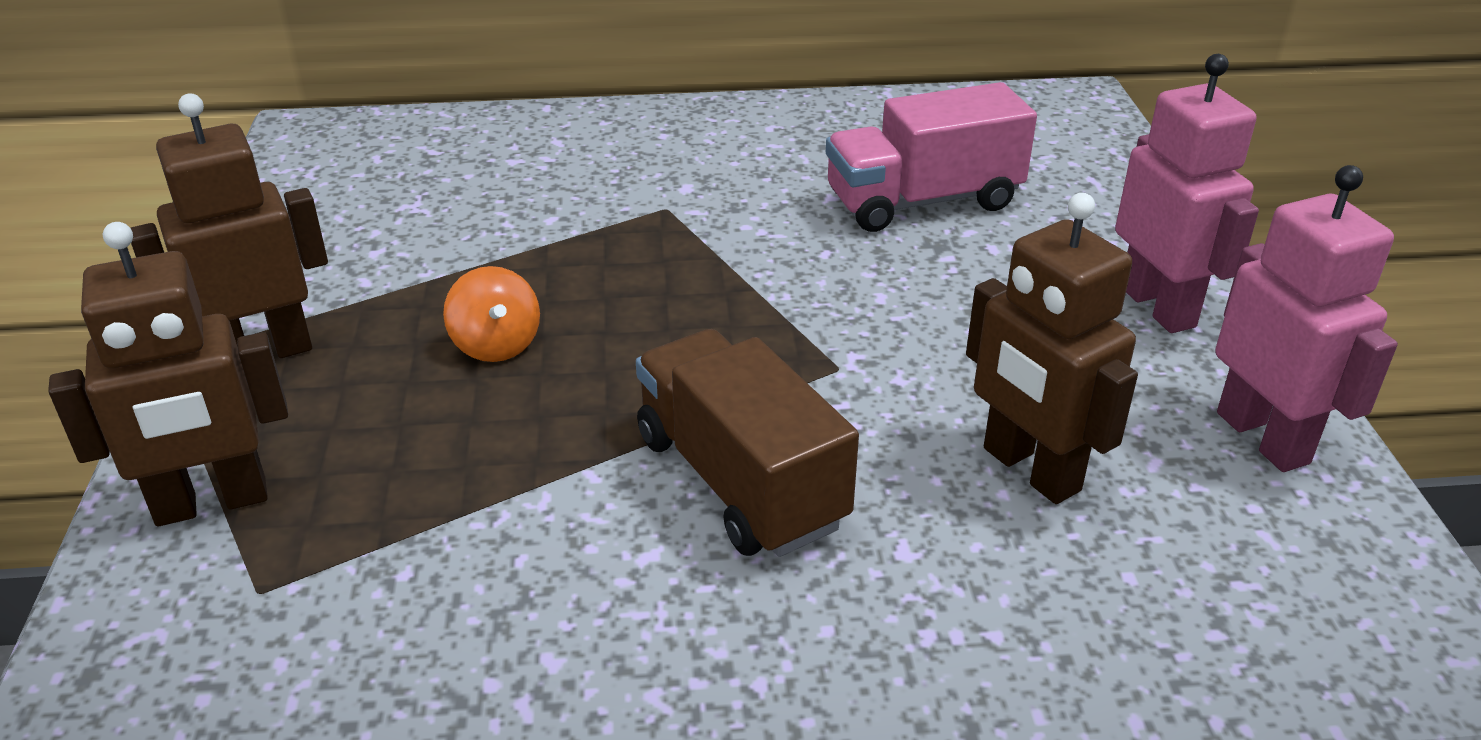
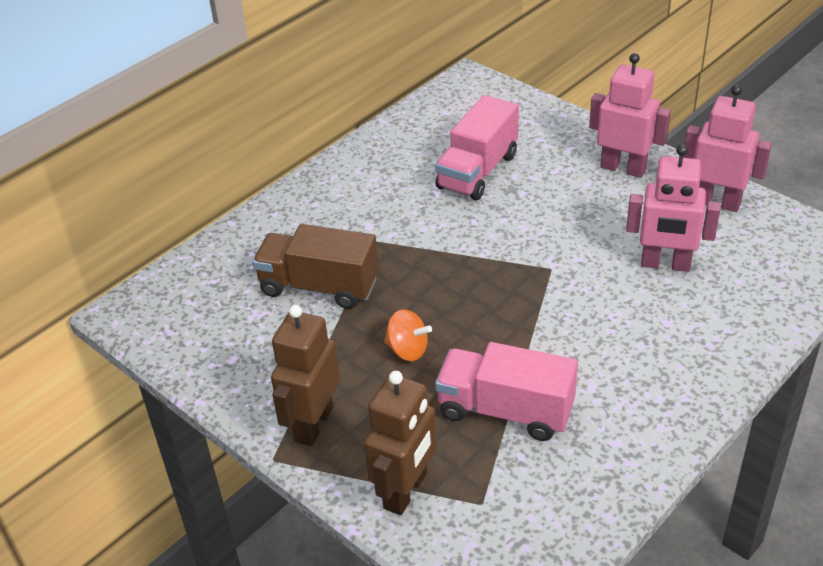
camera: 40 degrees left, 5 degrees up
brown truck [636,329,859,557] -> brown truck moved to [252,224,379,309]
brown robot [966,193,1138,504] -> pink robot [626,144,721,272]
none -> pink truck [435,342,578,441]

